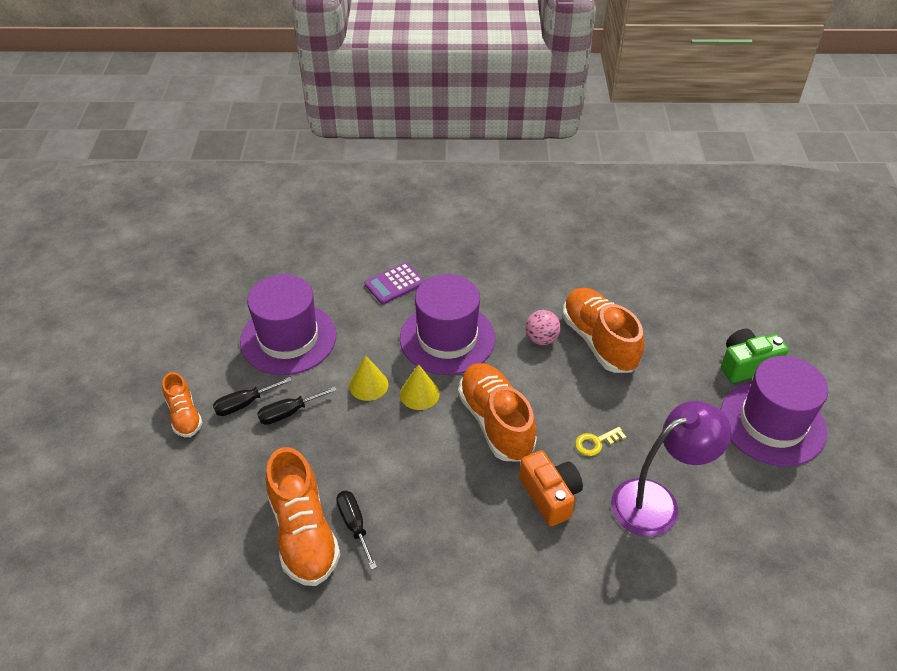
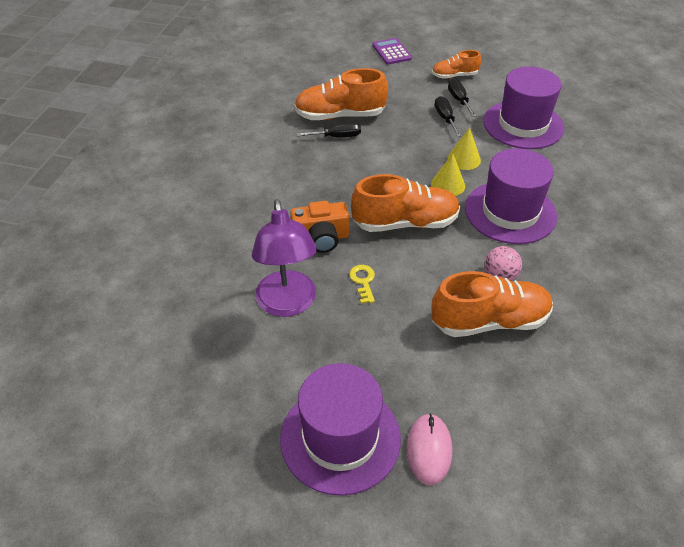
camera: 105 degrees right, 0 degrees up
purple calculator [364,262,425,304] -> purple calculator moved to [372,38,412,65]
green camera [721,329,789,383] -> pink mouse [407,413,452,485]

